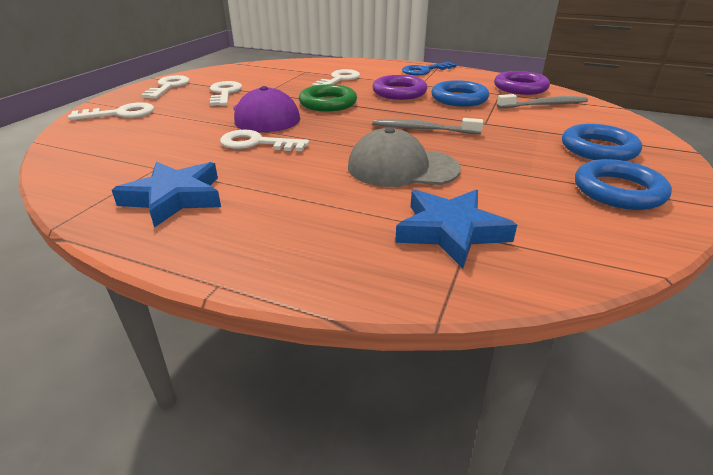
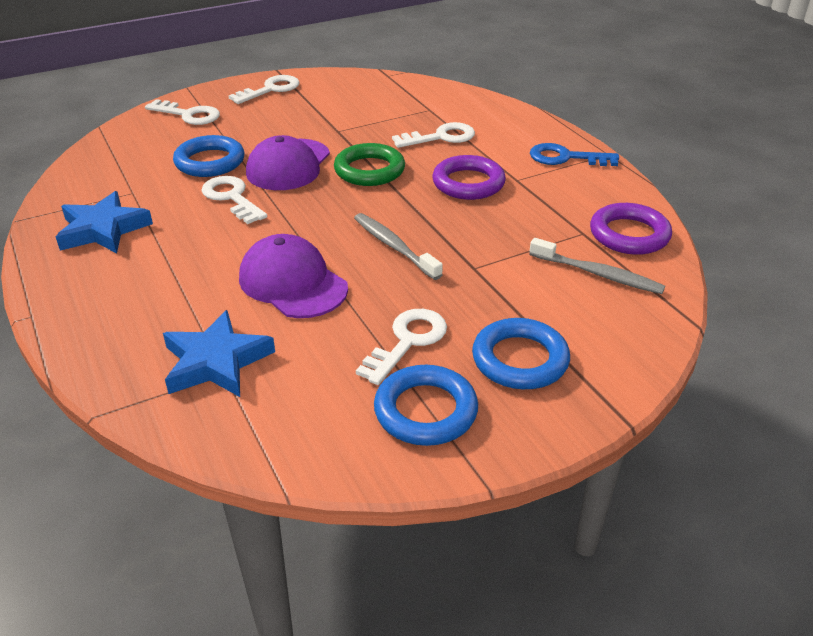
camera: 40 degrees right, 5 degrees up
white key [210,81,242,106] -> white key moved to [356,309,447,385]
grey cap [348,127,461,187] -> purple cap [239,234,348,318]
blue ring [431,80,489,107] -> blue ring moved to [173,135,245,177]

